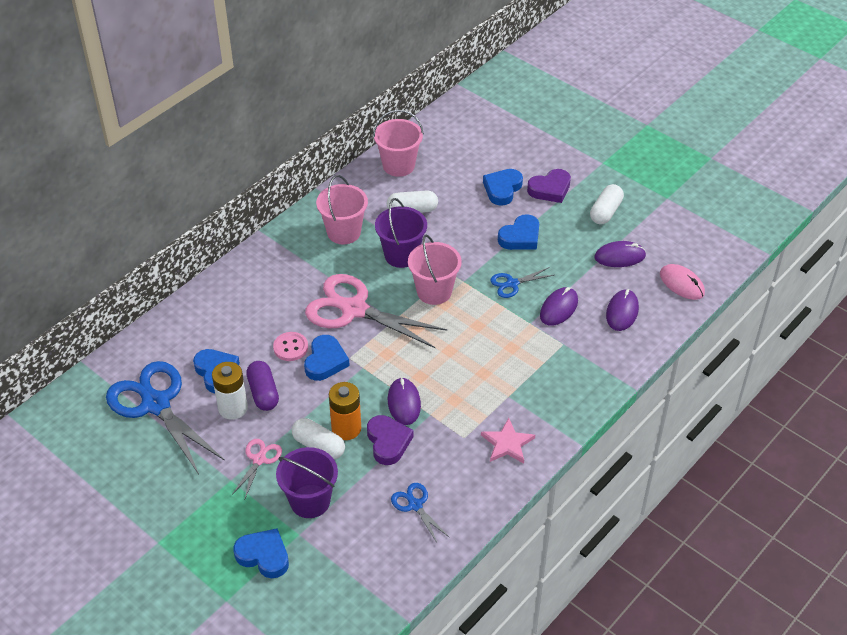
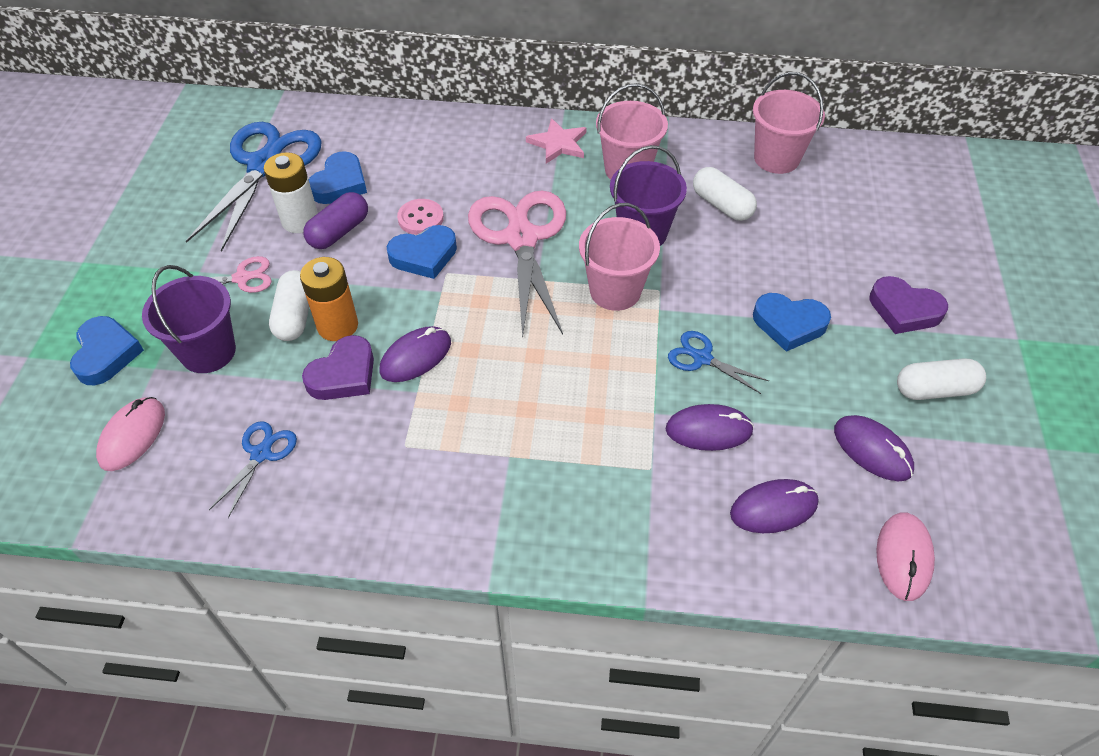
camera: 55 degrees right, 5 degrees up
pink star [481,418,535,464] -> pink star moved to [526,118,587,164]
blue heart [483,169,523,206] -> none
none -> pink mouse [96,397,165,471]

